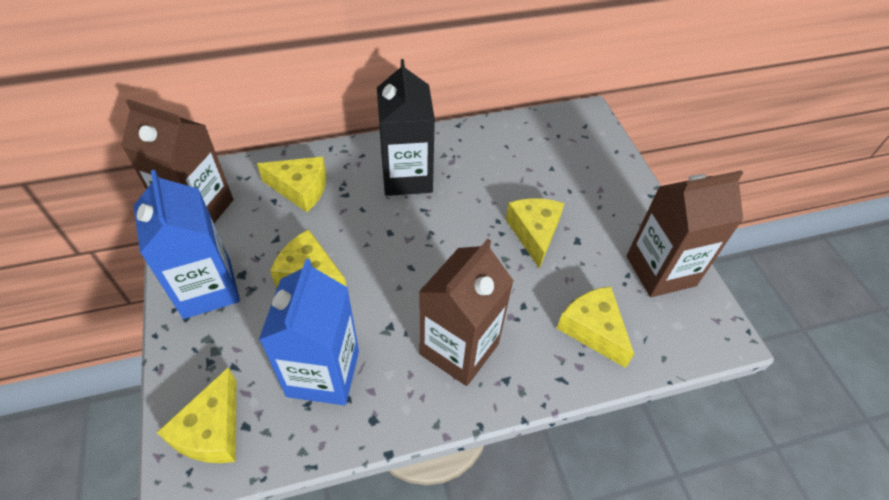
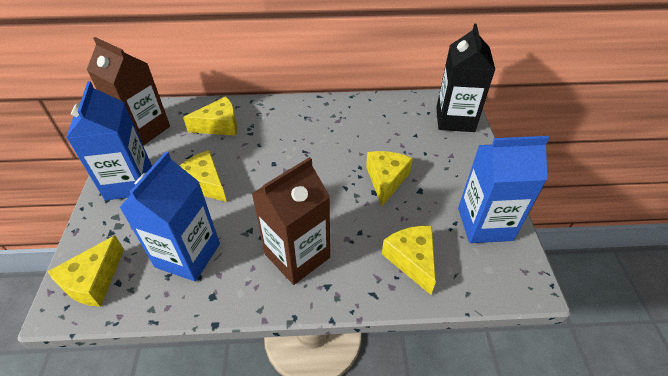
camera: 15 degrees right, 5 degrees down
yellow cheese [257,157,326,212] -> yellow cheese turned 45 degrees counterclockwise [183,96,237,136]
black carton [377,59,435,196] -> black carton moved to [436,24,496,132]
brown carton [626,170,743,297] -> blue carton [458,136,549,243]

